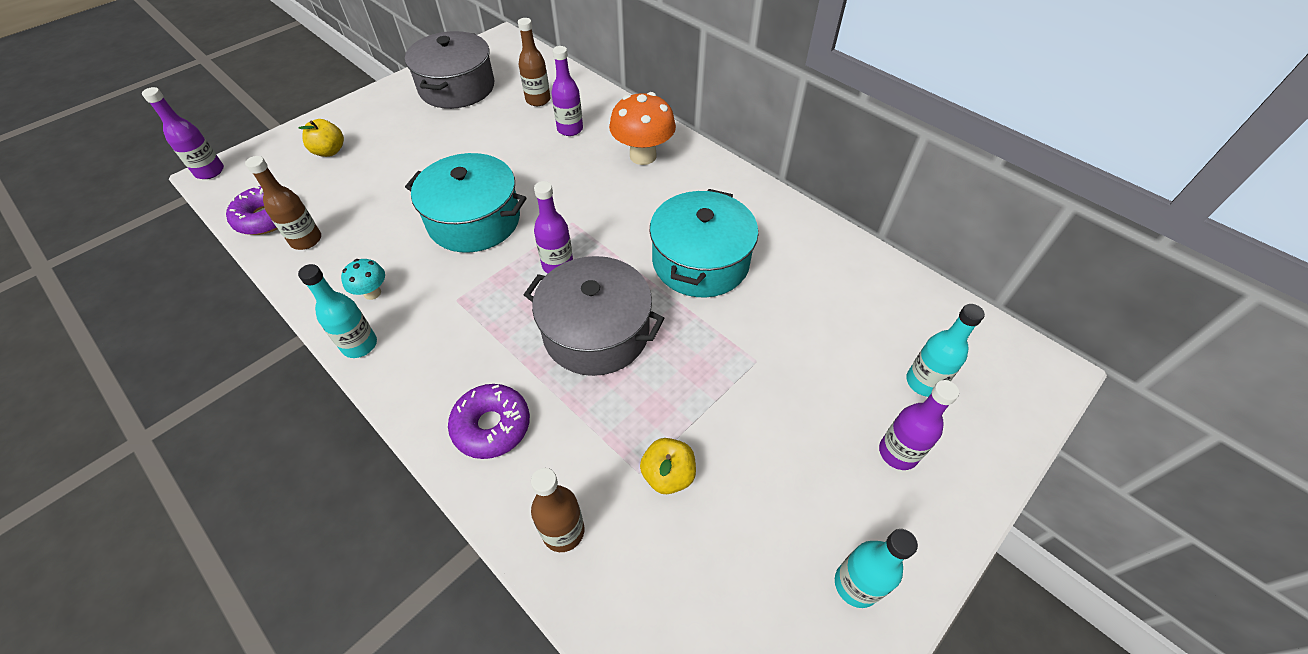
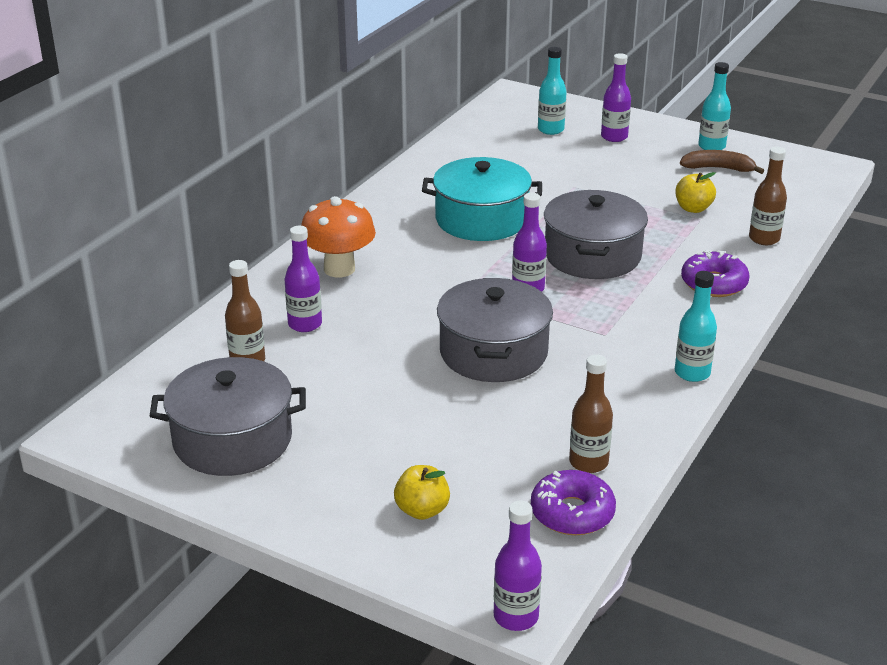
camera: 105 degrees left, 20 degrees down
turquoise mushroom [341,259,385,300] -> none
turquoise pot [405,153,526,253] -> grey pot [437,278,553,382]
none -> brown banana [680,150,764,174]

